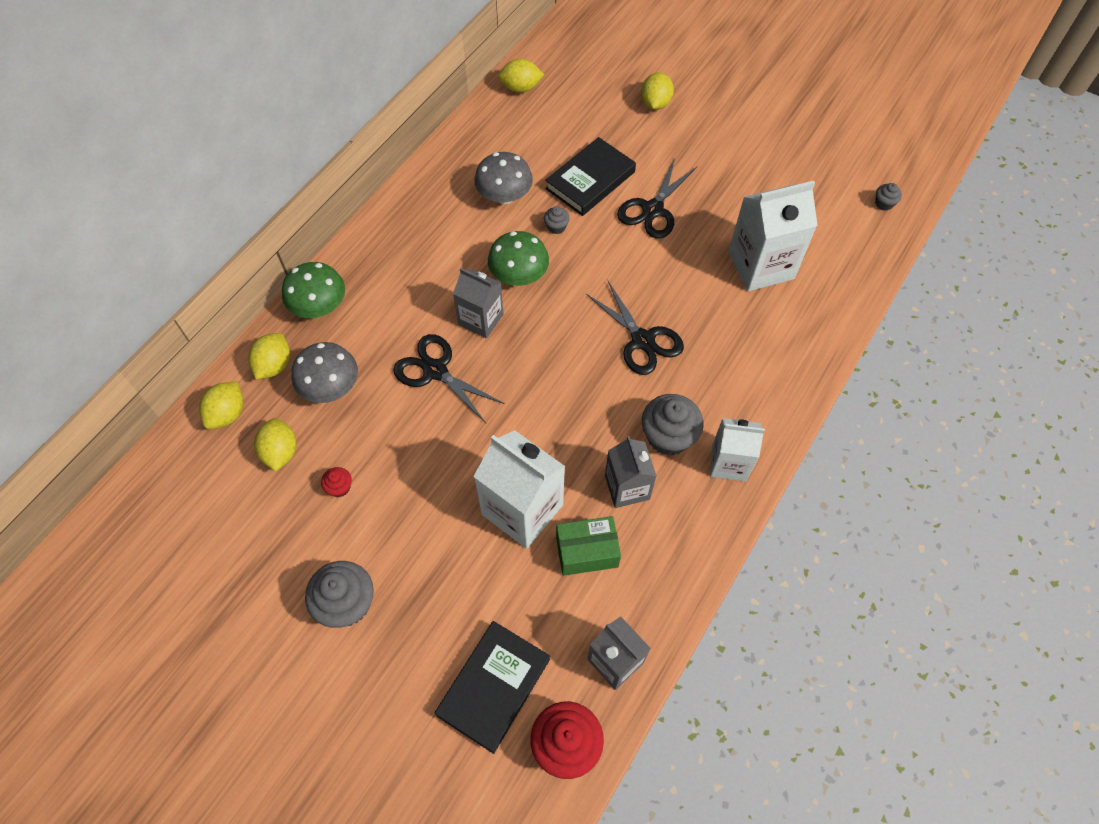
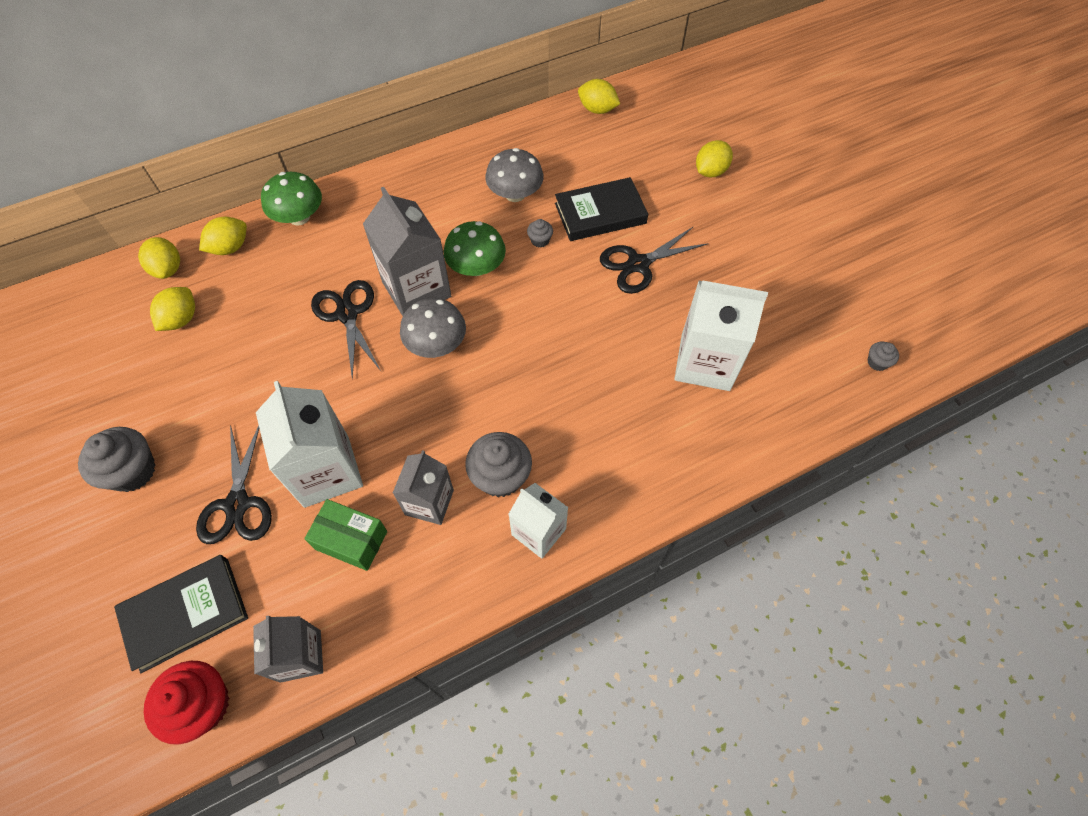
camera: 30 degrees right, 0 degrees up
yellow lemon [199,381,243,429] -> yellow lemon turned 75 degrees counterclockwise [138,237,180,279]
grey mushroom [291,342,358,403] -> grey mushroom moved to [400,298,466,358]
red cupcake [321,467,352,497] -> none
grey carton [453,268,504,338] -> grey carton [363,187,451,316], size x1.59
black scissors [586,281,684,375] -> black scissors moved to [196,425,272,544]

